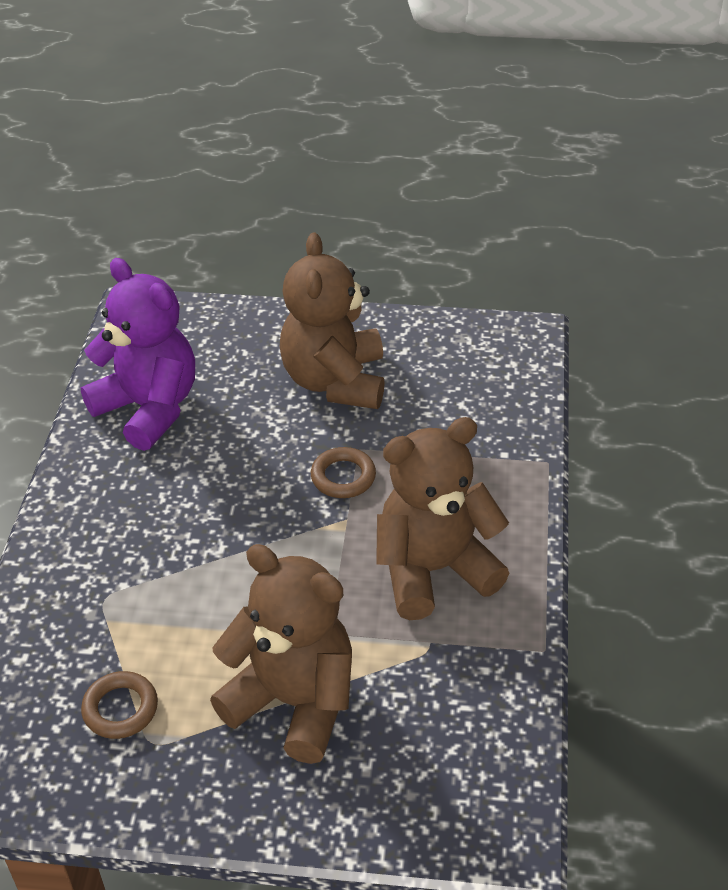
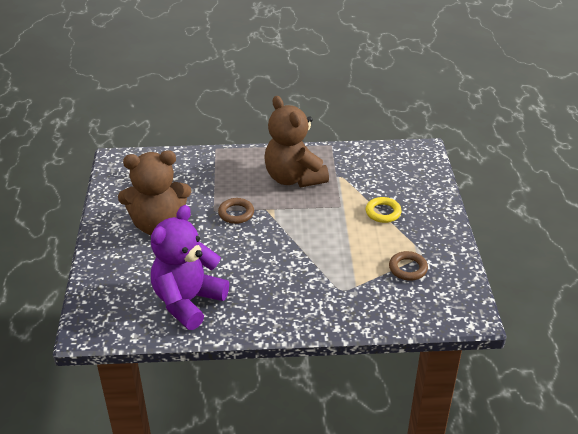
camera: 100 degrees left, 5 degrees down
brown teddy bear [210,544,352,764] -> yellow ring [366,197,402,223]

